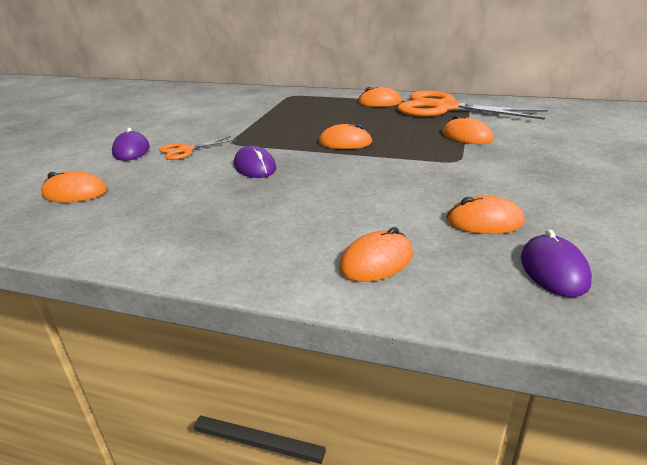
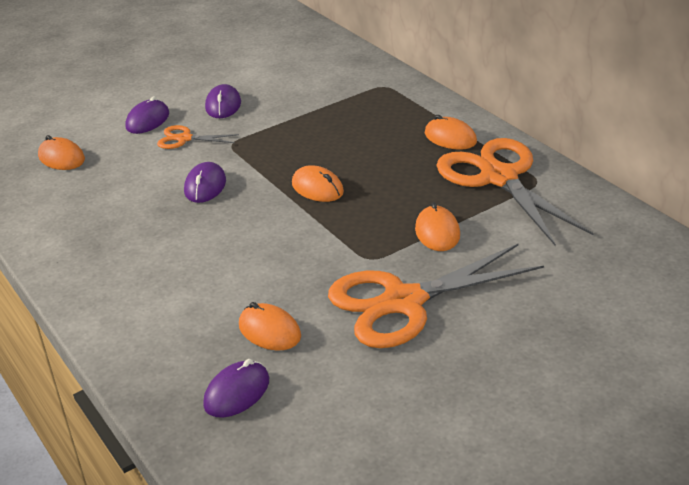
camera: 40 degrees right, 5 degrees up
orange mouse [339,227,413,282] -> none
none -> purple mouse [205,84,241,118]
none -> orange scissors [328,243,544,348]

